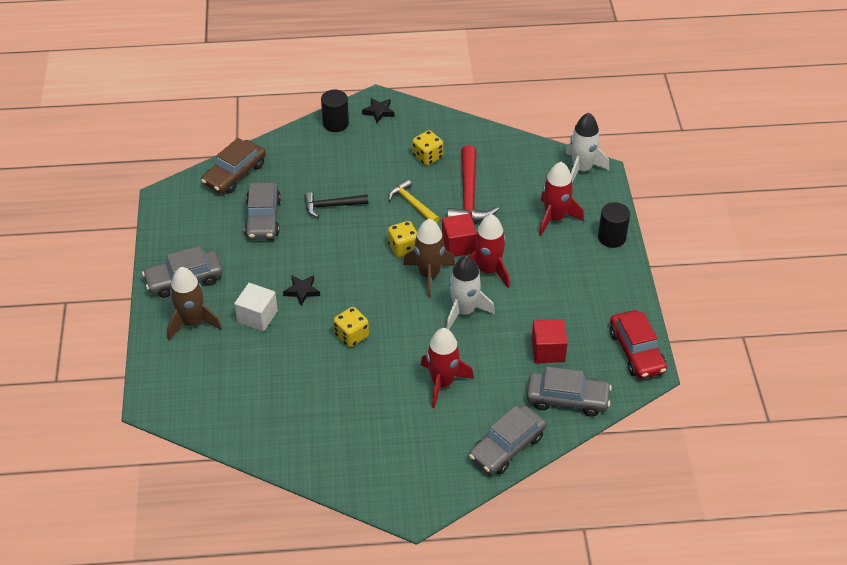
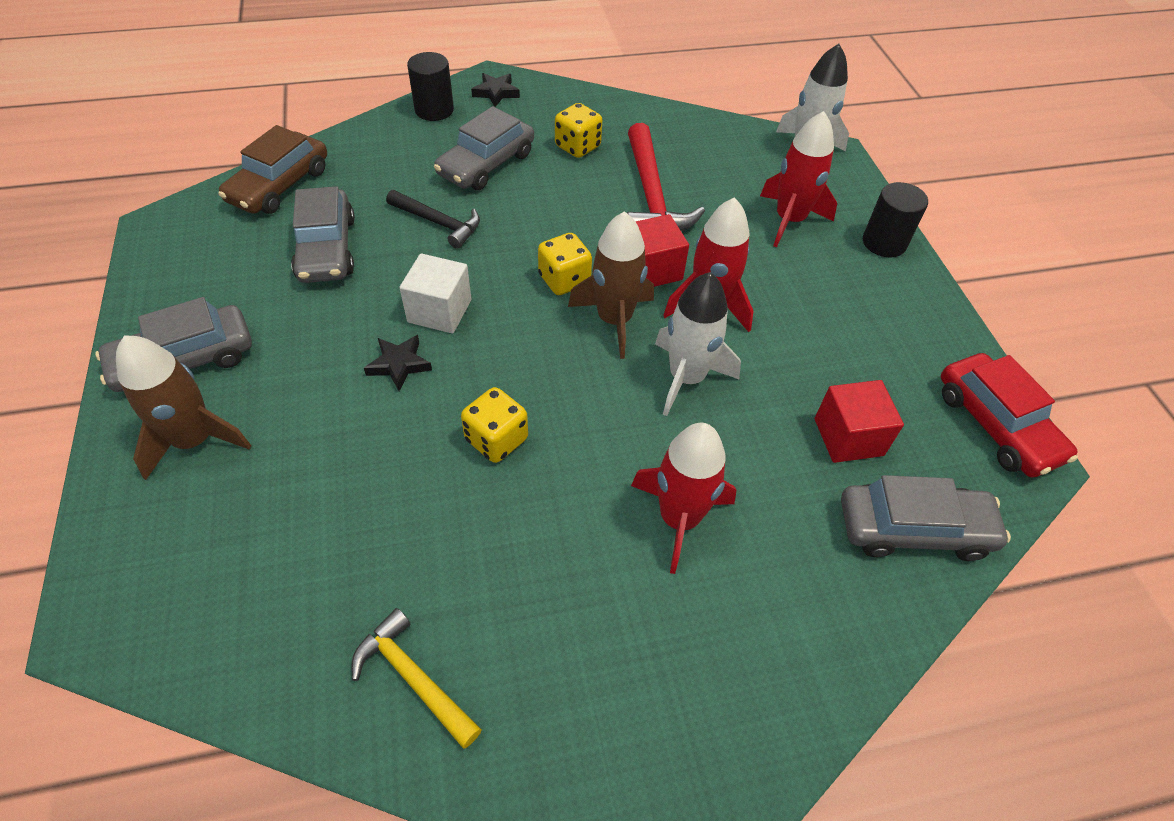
camera: 10 degrees left, 5 degrees up
white cube [234,283,278,332] -> white cube moved to [399,253,471,333]
black hammer [304,192,368,217] -> black hammer turned 135 degrees counterclockwise [386,190,480,249]
yellow hammer [388,179,440,223] -> yellow hammer moved to [351,608,482,749]
grey car [469,405,546,475] -> grey car moved to [434,106,534,190]

